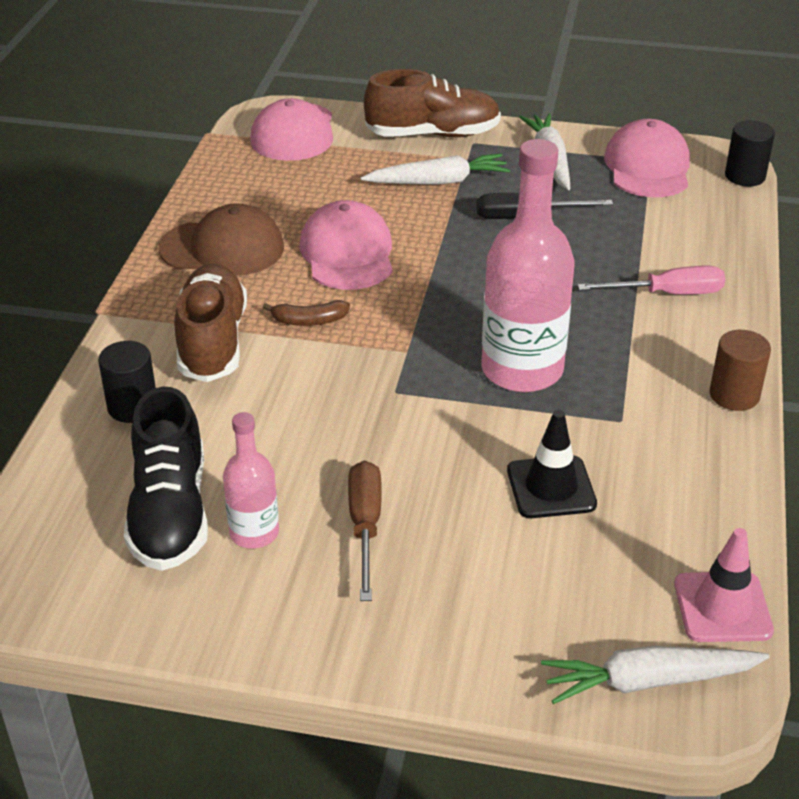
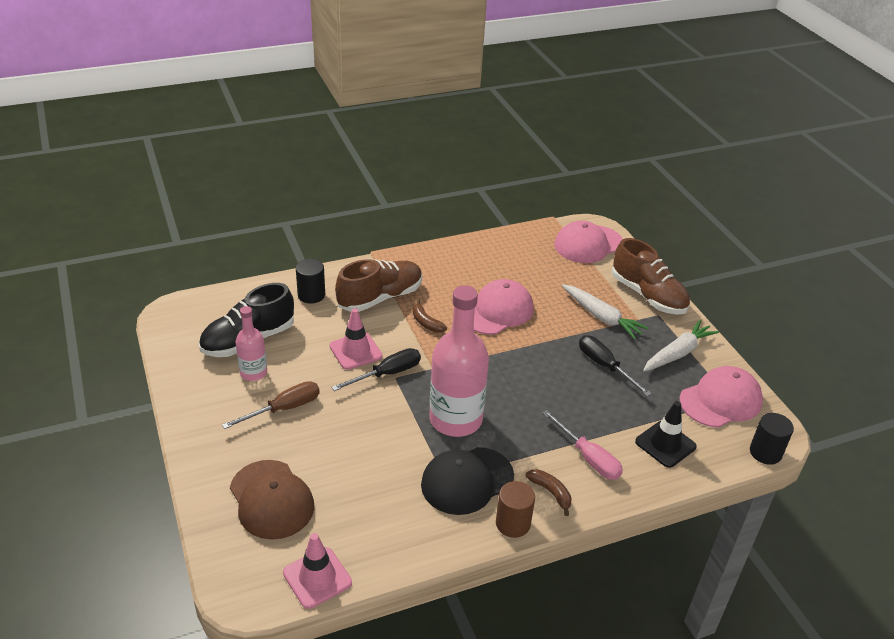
camera: 55 degrees right, 0 degrees up
brown cap [159,203,284,276] -> brown cap moved to [230,460,314,540]
black traffic cone [507,410,597,518] -> black traffic cone moved to [635,401,697,468]
white carrot [541,646,770,704] -> none
none -> pink traffic cone [330,308,382,370]
none -> black screwdriver [331,348,421,391]
none -> black cap [421,447,514,515]
none -> brown banana [526,469,572,516]

